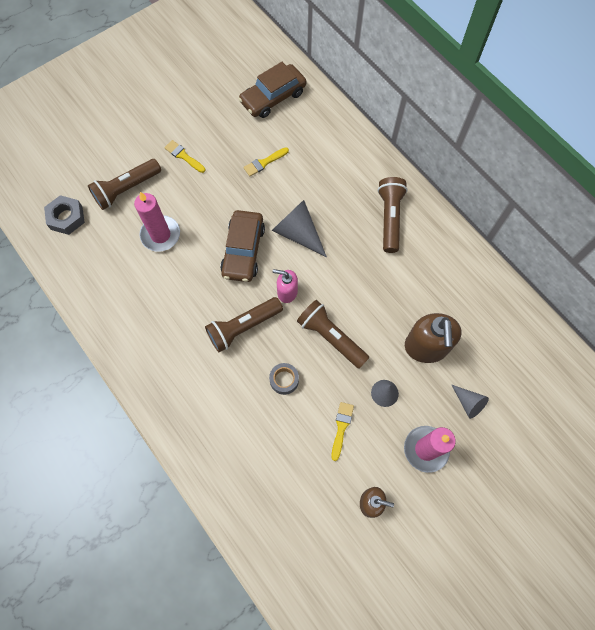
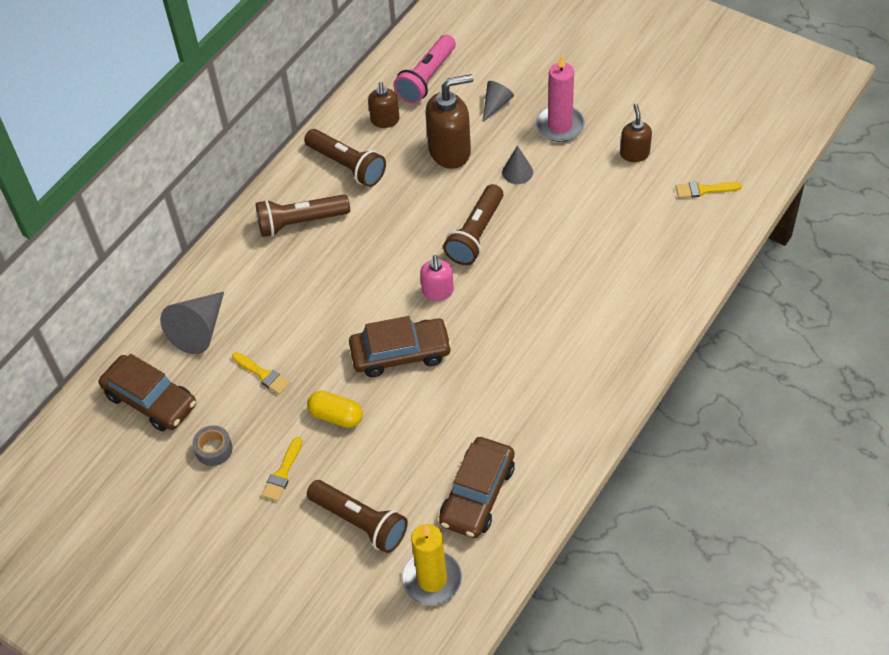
camera: 105 degrees left, 15 degrees down
grey nut [44,195,85,235] -> yellow candle [402,524,462,605]
pink candle [134,192,180,252] -> none
brown flashlight [205,297,283,352] -> brown flashlight moved to [304,129,386,187]
grey tape [269,363,299,395] -> grey tape moved to [192,425,233,466]
grey cone [272,200,327,257] -> grey cone moved to [160,292,224,354]
yellow brush [331,402,354,461] -> yellow brush moved to [676,182,742,198]
none -> yellow capsule [307,391,363,428]
none -> brown soap dispenser [368,82,399,128]
none -> pink flashlight [393,34,456,104]
none -> brown car [439,437,515,538]

